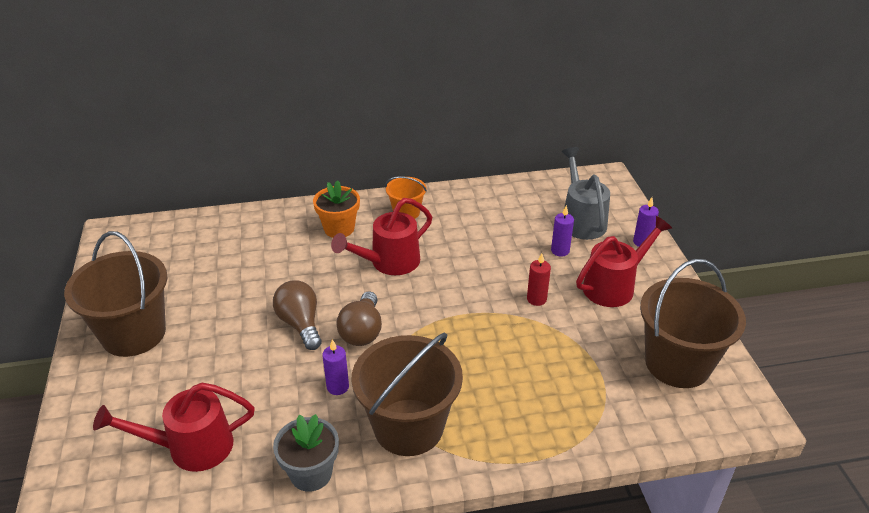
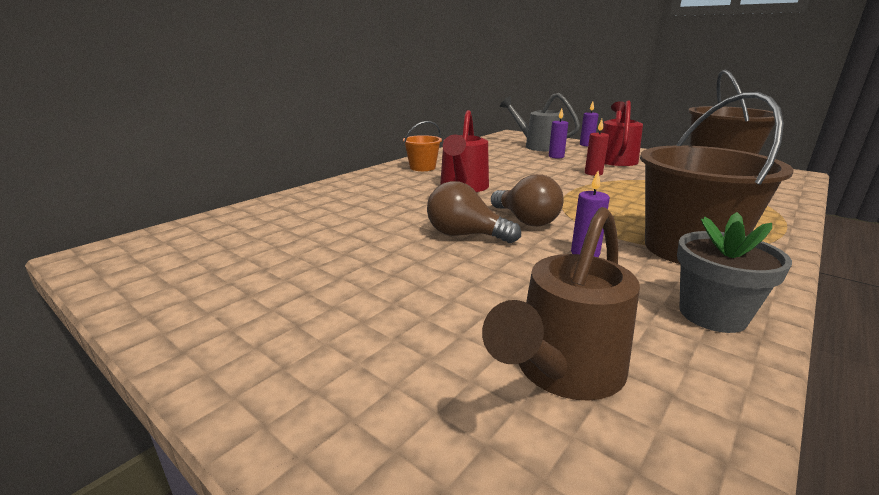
camera: 40 degrees left, 15 degrees down
brown bucket [64,231,167,357] -> none
red watering can [93,383,255,472] -> brown watering can [482,207,640,401]
orange flower pot [313,180,360,238] -> none

